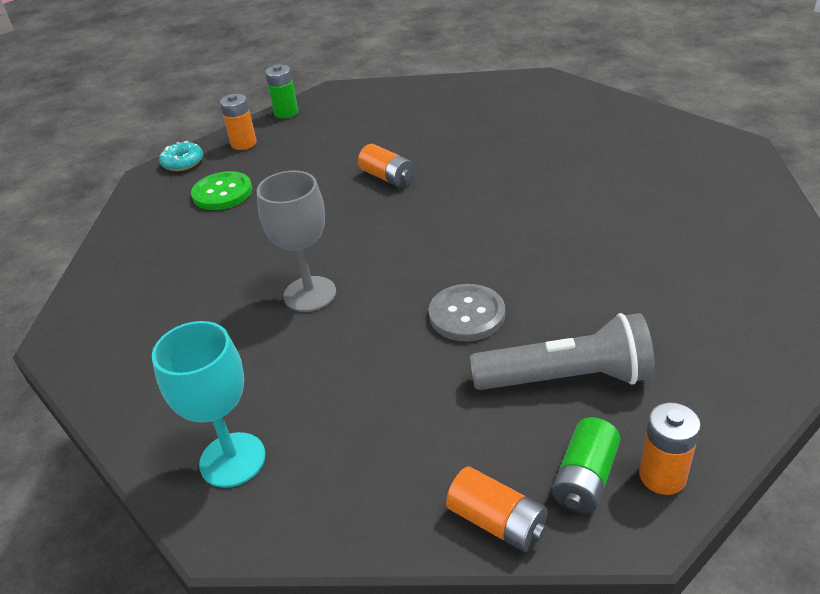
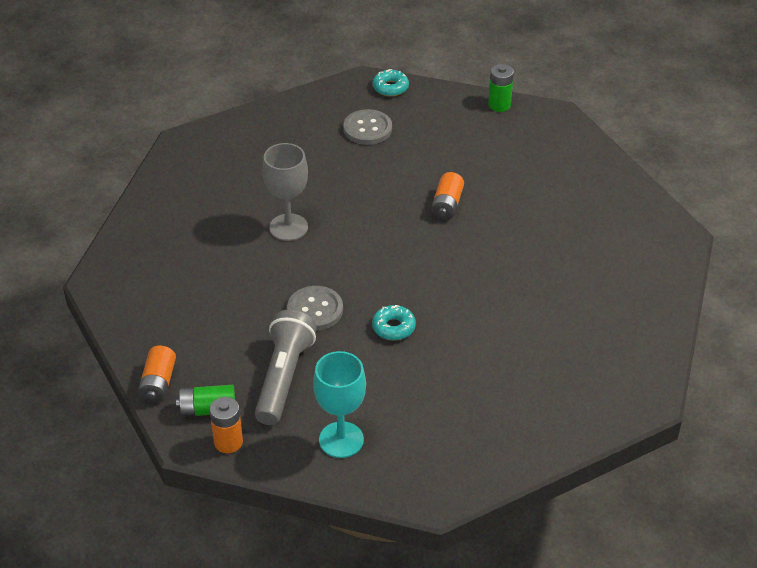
camera: 55 degrees right, 5 degrees up
turquoise goblet [152,321,266,488] -> turquoise goblet moved to [313,351,366,458]
green button [191,171,252,210] -> grey button [343,109,392,145]
orange battery [220,94,257,150] -> none
grey flashlight [470,313,655,390] -> grey flashlight turned 135 degrees counterclockwise [255,310,317,425]
none -> turquoise donut [372,305,416,340]

